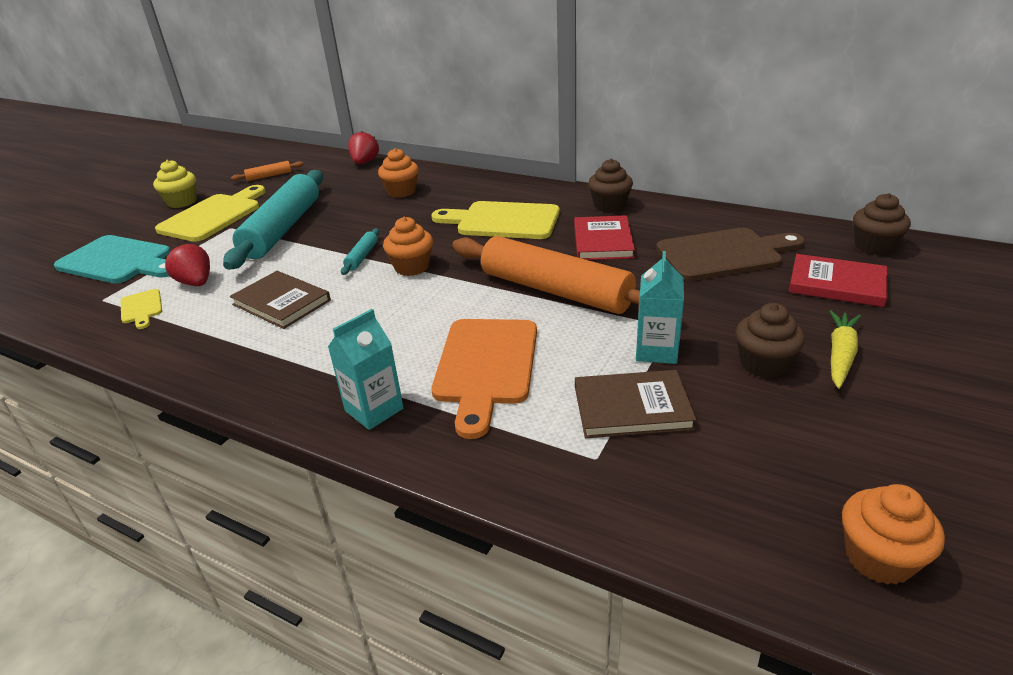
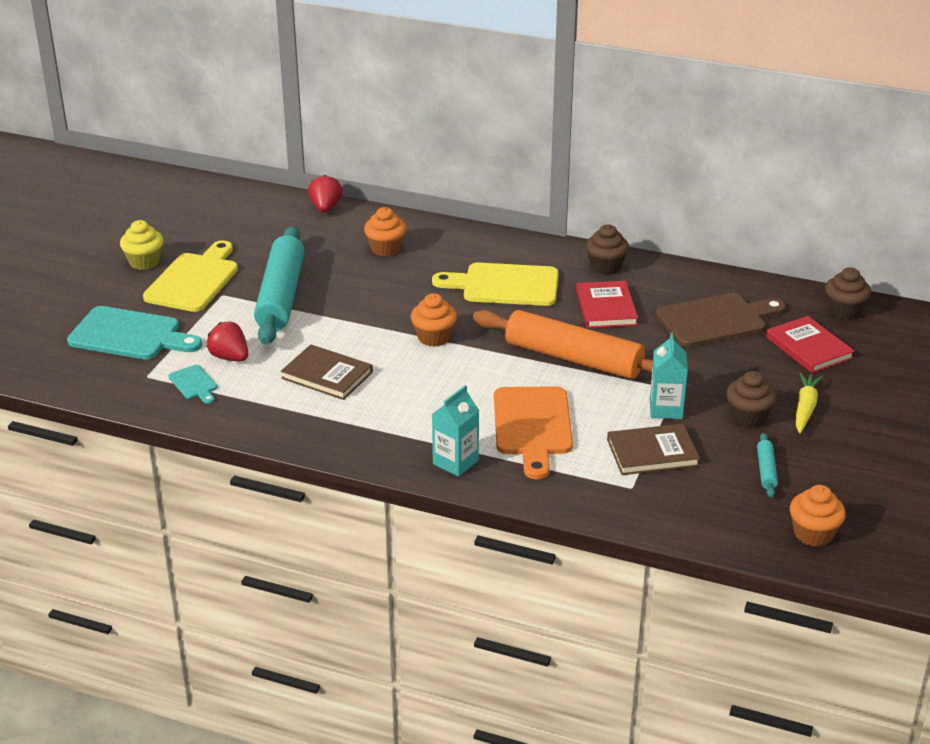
camera: 10 degrees left, 0 degrees up
yellow cutting board [121,289,162,329] -> turquoise cutting board [169,365,217,404]
orange rolling pin [231,161,304,181] -> none
turquoise rolling pin [341,228,379,275] -> turquoise rolling pin moved to [757,433,778,498]
red book [789,254,888,307] -> red book turned 45 degrees clockwise [766,316,855,373]

